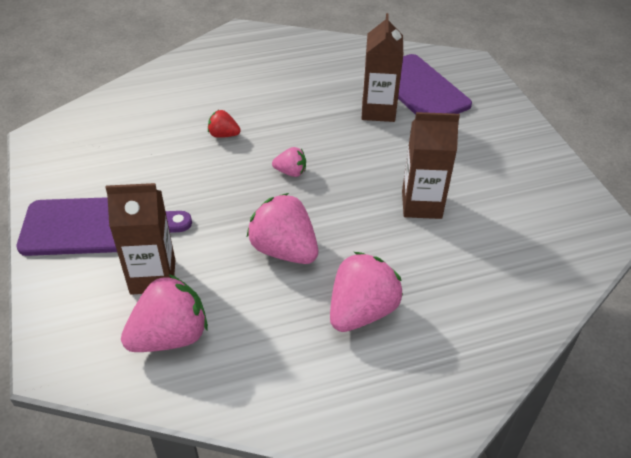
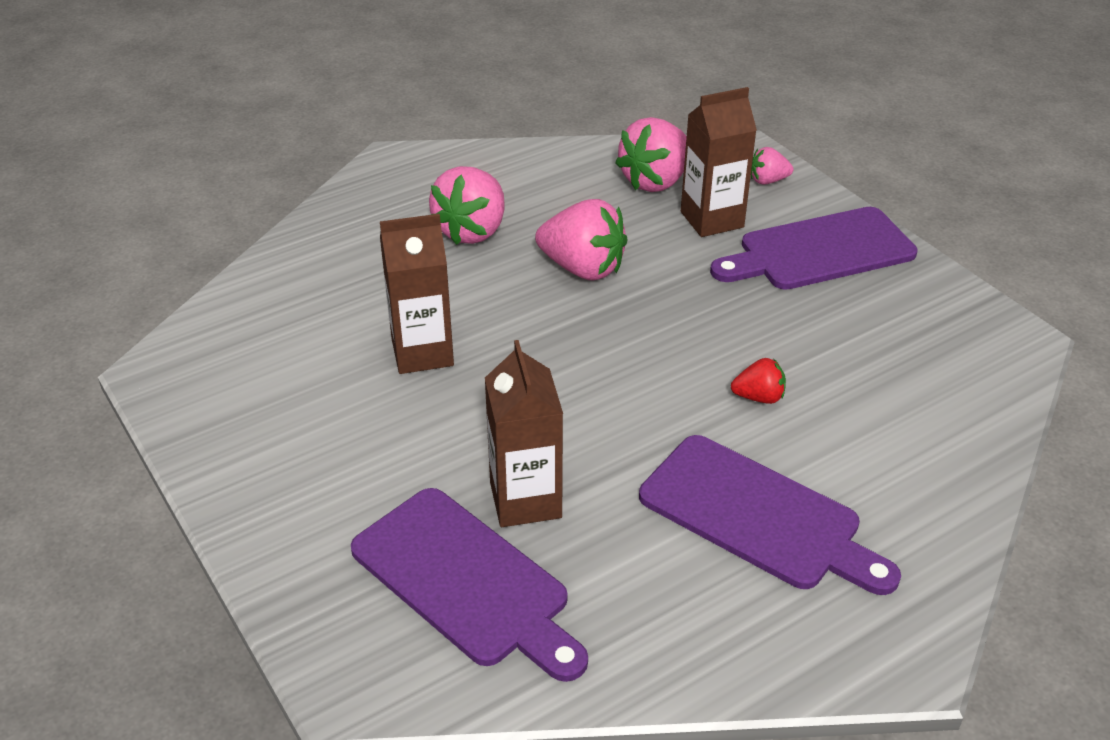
camera: 165 degrees right, 5 degrees down
pink strawberry [272,147,306,177] -> pink strawberry moved to [751,147,794,185]
none -> purple cutting board [639,435,901,595]

